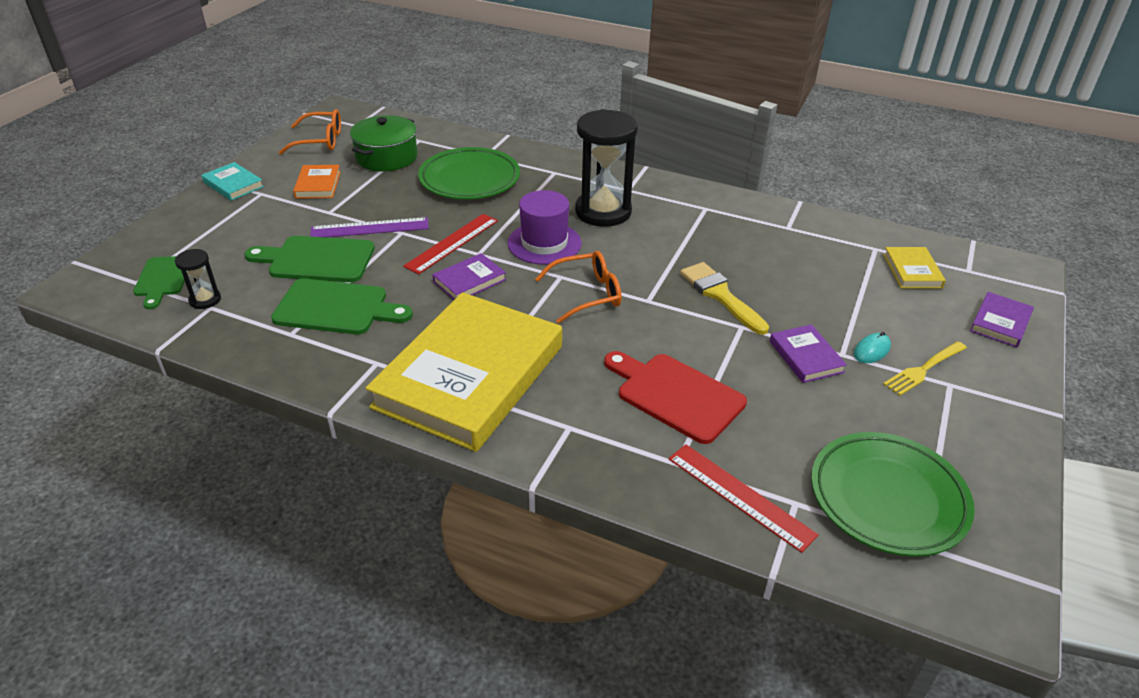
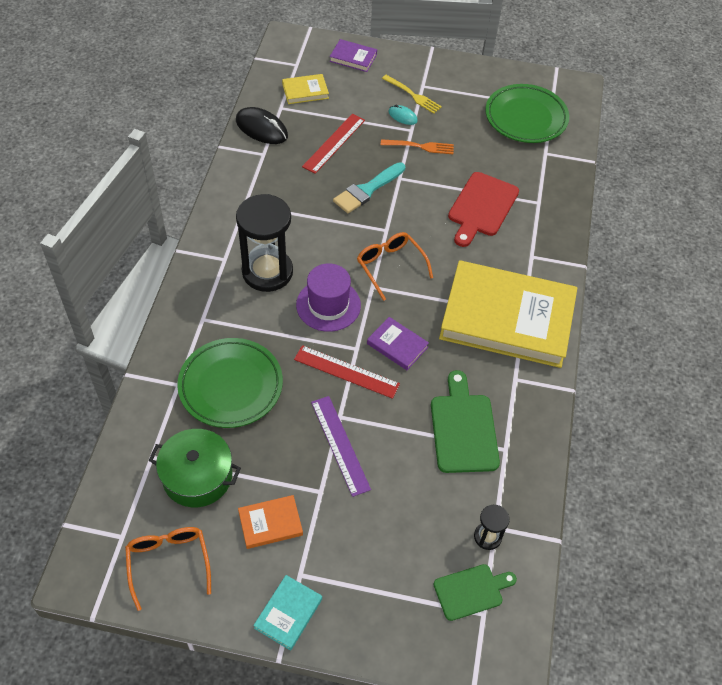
camera: 105 degrees left, 15 degrees up
green cutting board [244,236,375,282] -> none
red ruler [669,444,819,553] -> red ruler moved to [302,114,365,174]
yellow brush [680,262,769,335] -> turquoise brush [333,162,405,213]
purple book [770,324,847,383] -> orange fork [381,139,454,154]
none -> black mouse [236,107,288,144]

